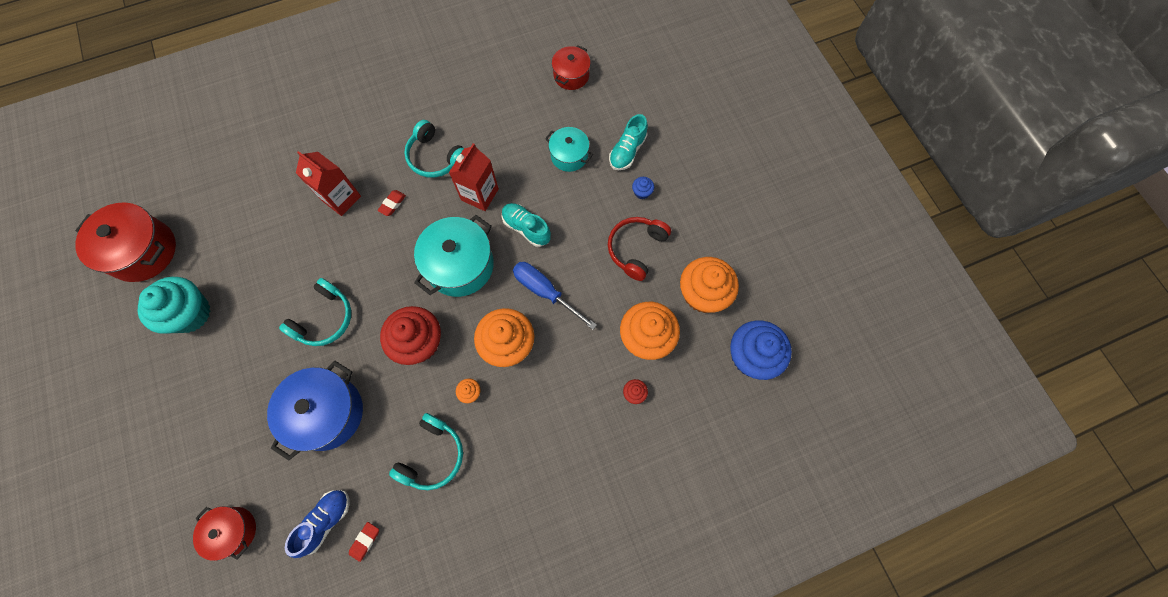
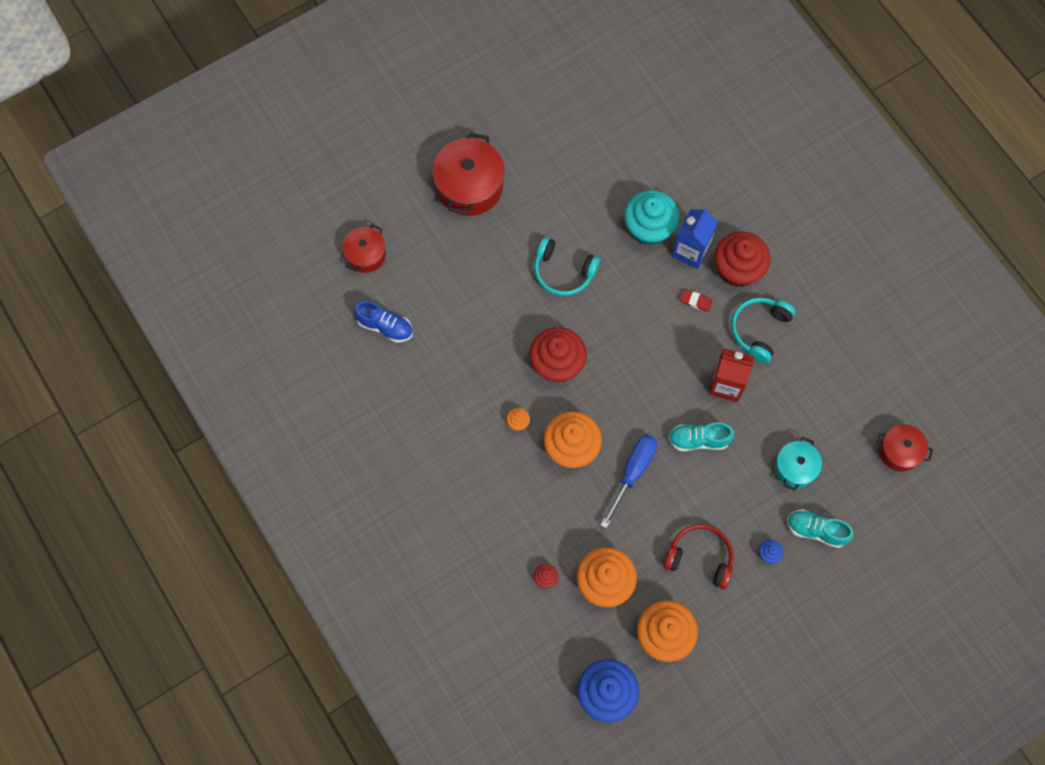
camera: 80 degrees right, 0 degrees up
red pot [75,202,176,282] -> red pot moved to [432,132,505,216]
turquoise cupcake [138,277,210,334] -> turquoise cupcake moved to [624,190,680,246]
blue pot [267,361,363,461] -> none
red carton [296,151,361,216] -> blue carton [672,207,718,269]
red eraser [349,522,379,562] -> none
turquoise headphones [389,413,463,490] -> none
turquoise pot [414,215,494,297] -> none
turquoise shoe [502,203,551,247] -> turquoise shoe turned 120 degrees counterclockwise [668,422,735,452]
none -> red cupcake [715,232,770,287]

